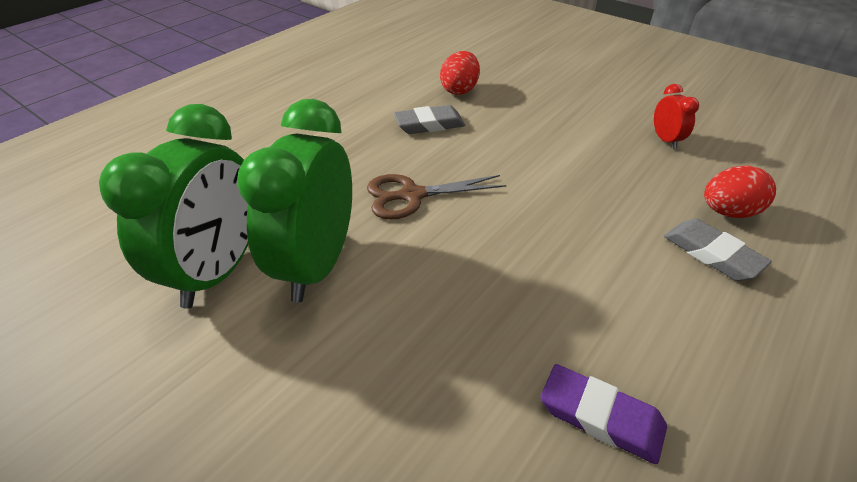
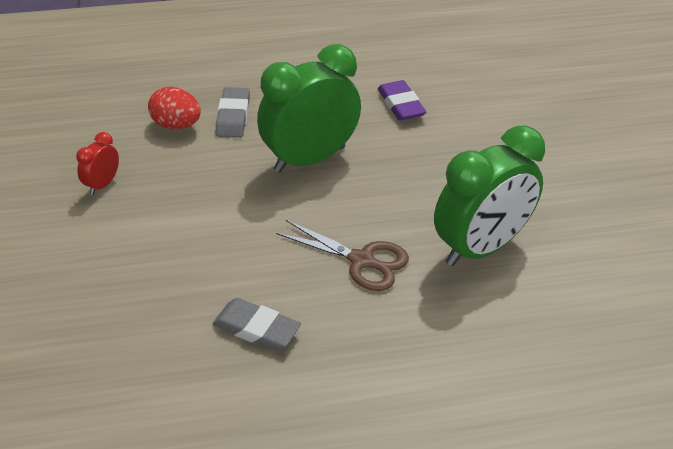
camera: 140 degrees left, 0 degrees up
green clock [99,104,248,309] -> green clock moved to [257,44,361,173]
red egg [440,51,480,95] -> none

